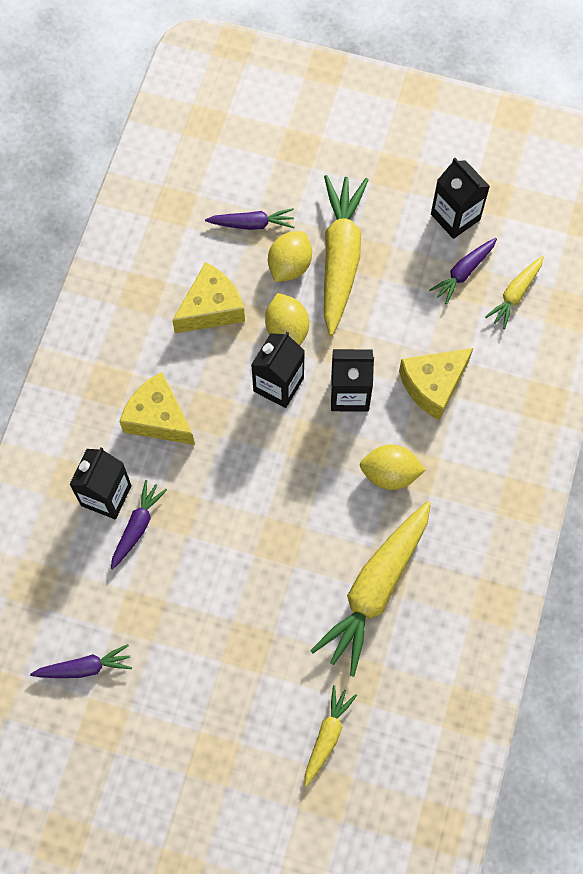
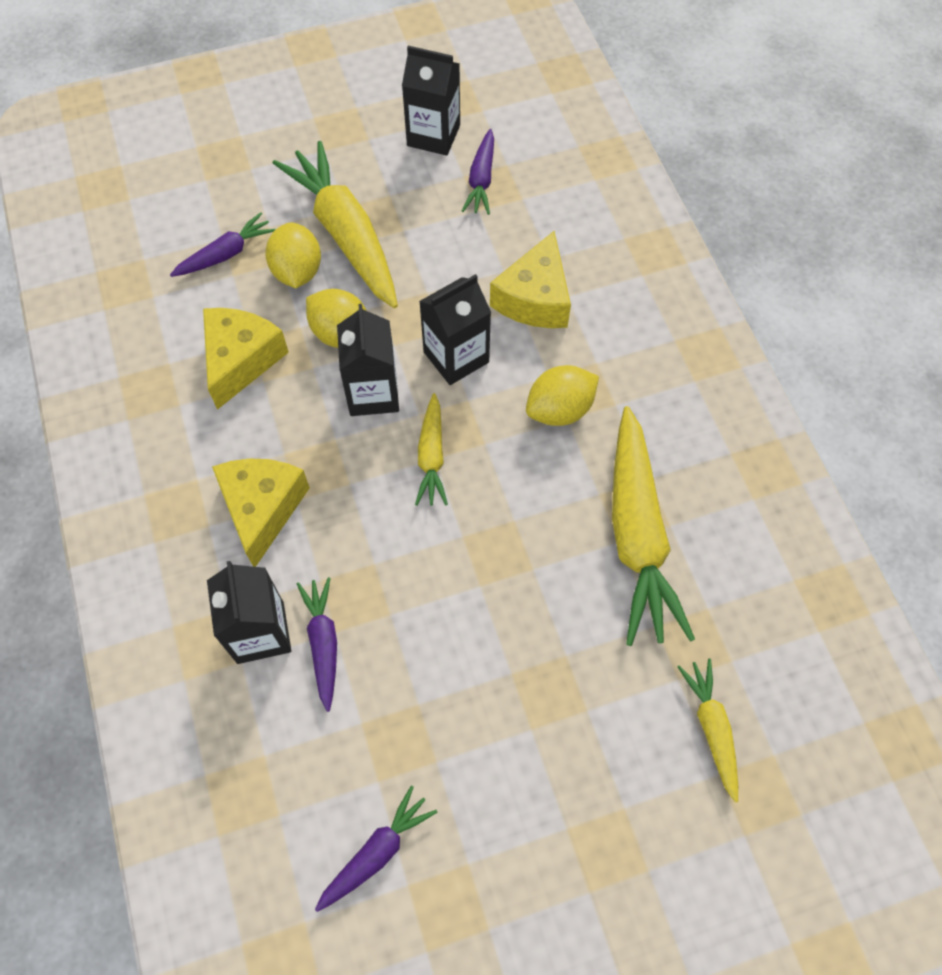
camera: 35 degrees left, 5 degrees down
yellow cheese [119,372,195,445] -> yellow cheese turned 90 degrees clockwise [212,458,310,567]
yellow carrot [485,256,544,329] -> yellow carrot moved to [415,393,448,506]

